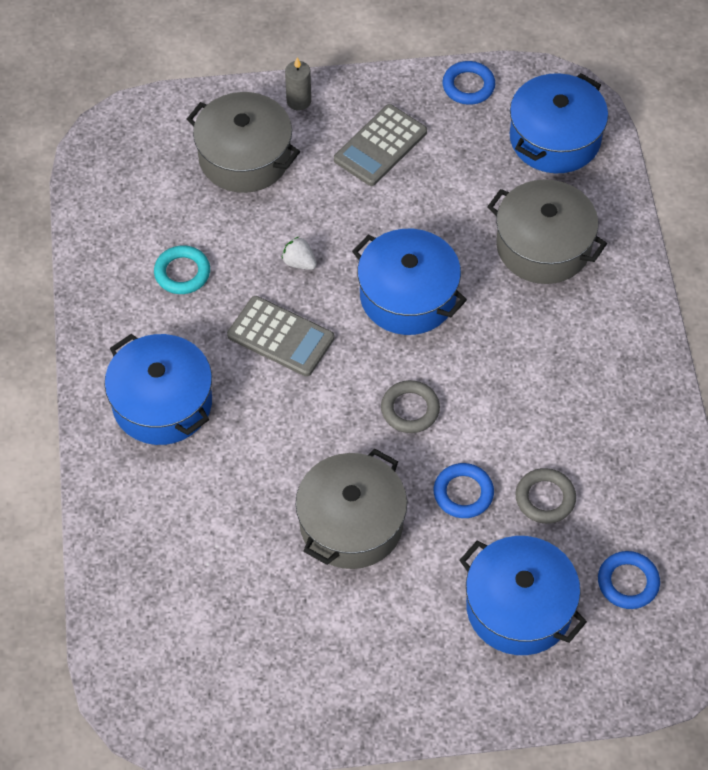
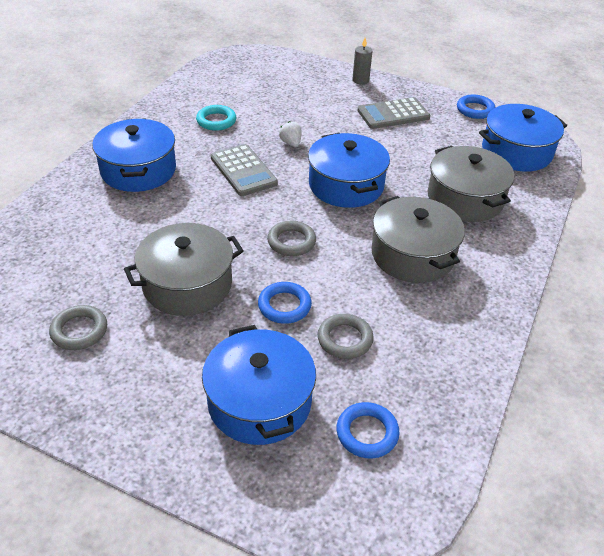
camera: 30 degrees right, 15 degrees down
grey pot [187,92,300,193] -> grey pot moved to [371,196,465,283]
none -> grey ring [49,305,107,350]

